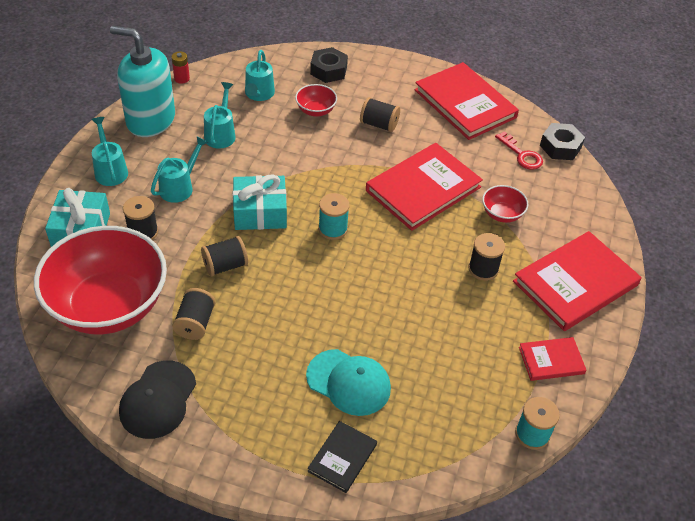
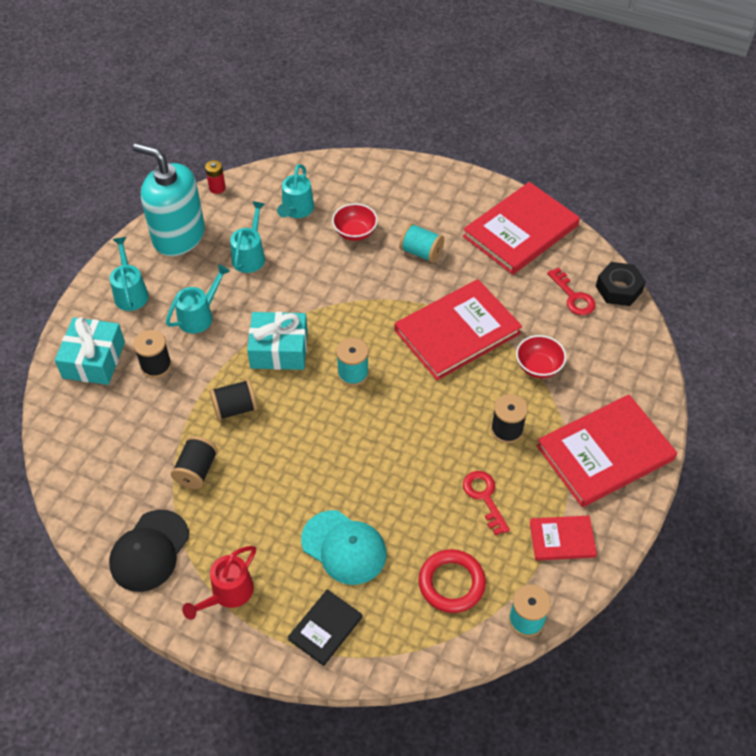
camera: 10 degrees right, 5 degrees up
red bowl [34,226,167,334] -> none
black nut [310,47,348,83] -> none
black spool [360,97,400,132] -> turquoise spool [399,223,444,263]
red book [415,62,519,140] -> red book turned 75 degrees clockwise [463,182,580,275]
none -> red watering can [182,546,256,620]
none -> red ring [419,549,486,613]
none -> red key [463,471,510,535]

